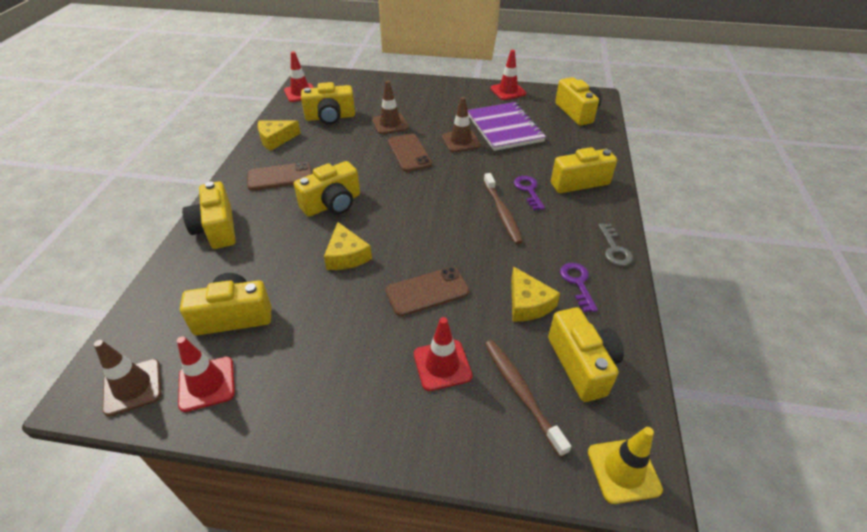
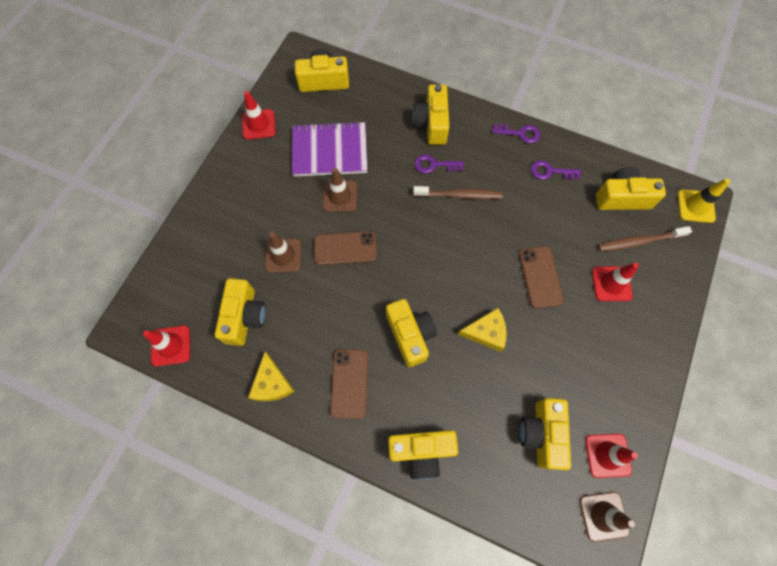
camera: 75 degrees left, 25 degrees up
yellow cheese [511,266,560,321] -> none
grey key [598,224,633,266] -> purple key [492,124,540,143]

